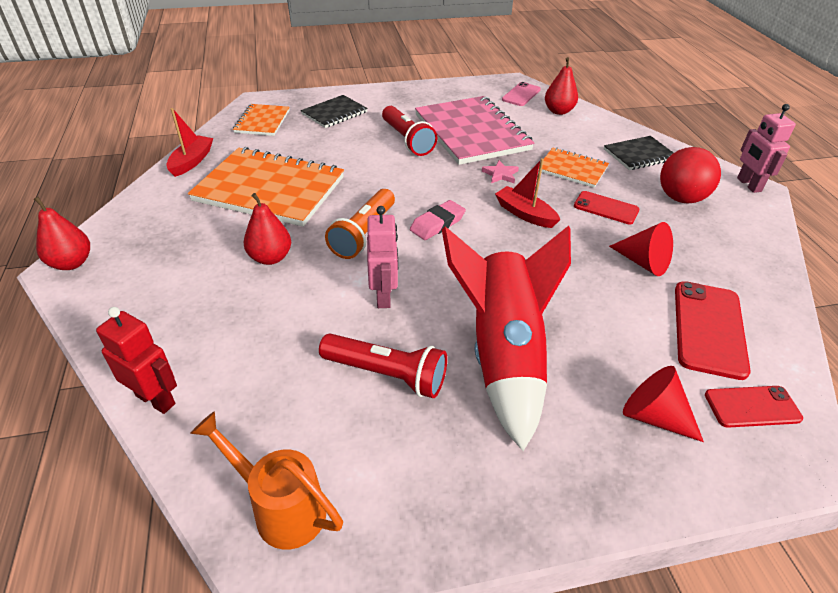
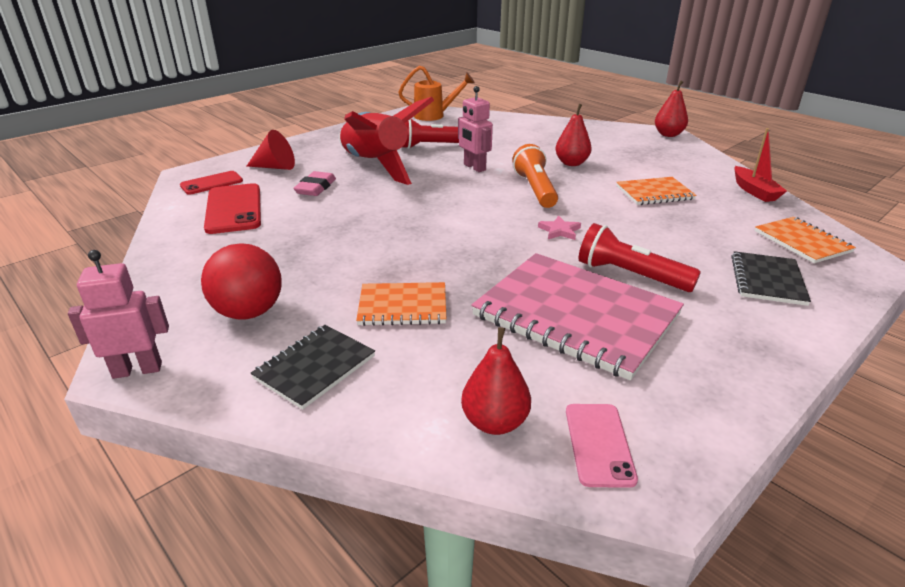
camera: 150 degrees right, 10 degrees down
red robot [96,307,177,414] -> none
orange notebook [188,147,344,227] -> orange notebook [616,177,697,205], size x0.52
pink eraser [410,200,466,240] -> pink eraser moved to [293,171,336,196]
pink star [482,160,519,183] -> pink star moved to [538,216,581,240]
red boat [495,158,560,228] -> none
red phone [574,191,640,224] -> none
red cone [609,222,673,276] -> none
pink robot [737,104,796,193] -> pink robot turned 60 degrees counterclockwise [68,250,169,379]

